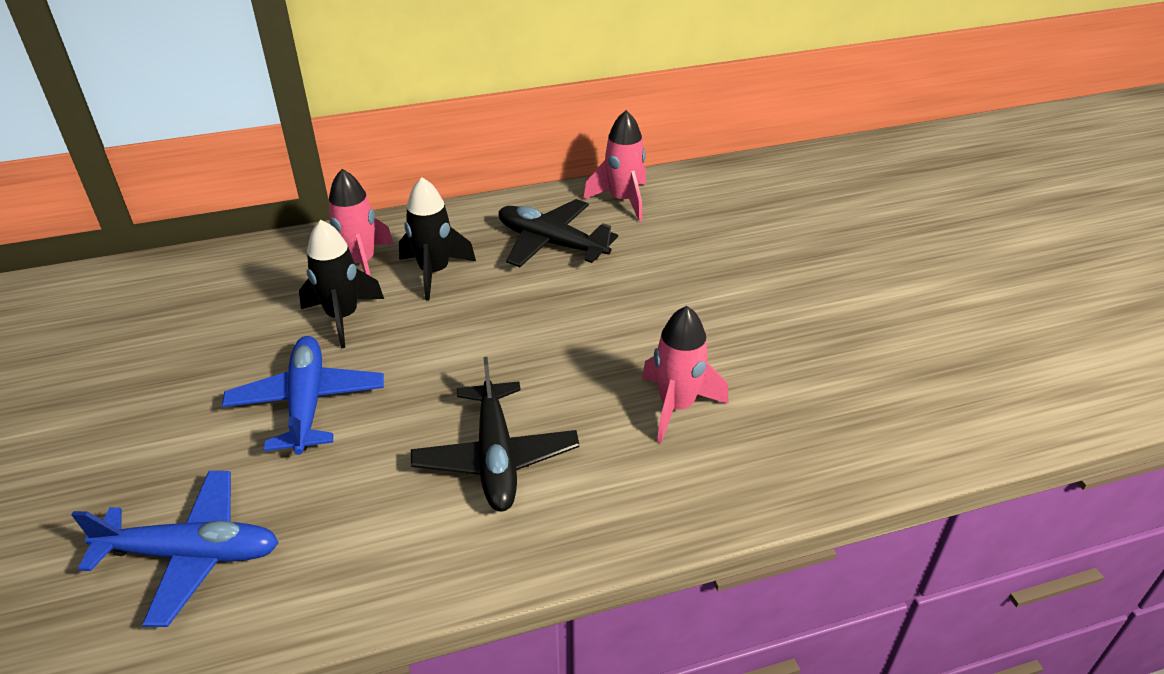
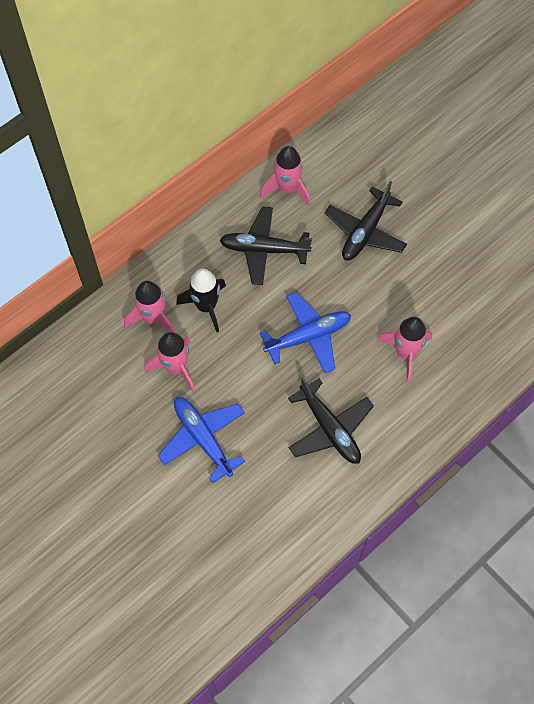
camera: 25 degrees left, 25 degrees up
blue plane [72,471,279,627] -> blue plane moved to [260,292,351,373]
black rocket [299,220,384,348] -> pink rocket [145,332,195,392]
none -> black plane [325,181,407,260]

